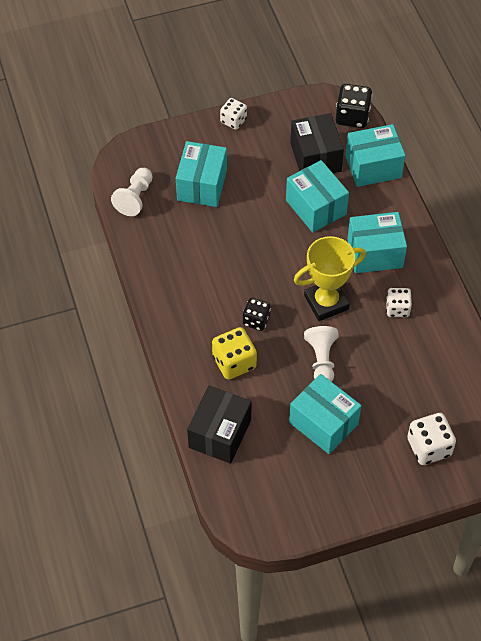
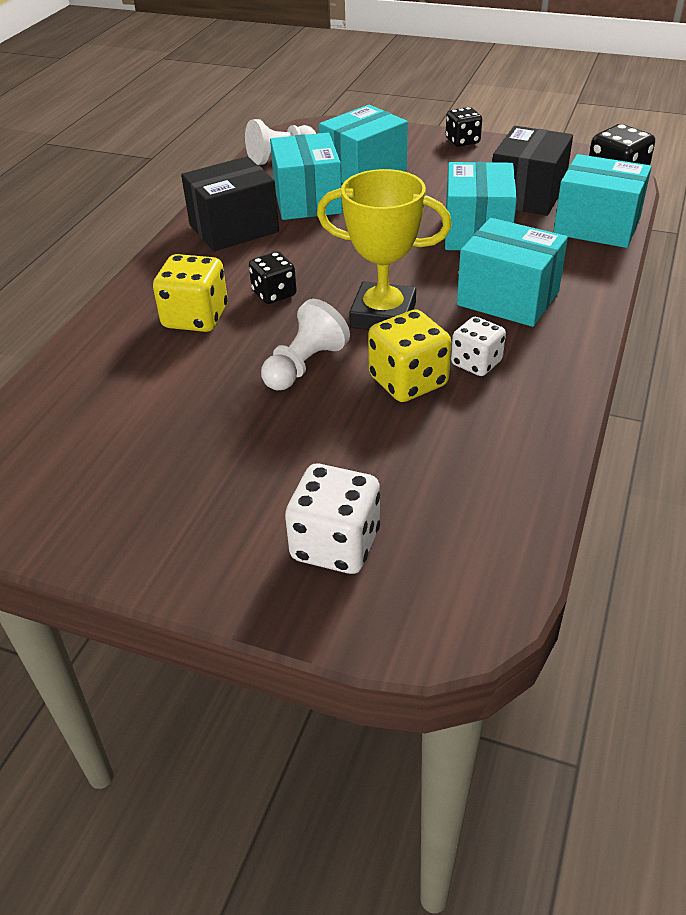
camera: 40 degrees right, 15 degrees down
black box [187,385,251,464] -> black box moved to [181,156,279,251]
white dice [220,98,247,130] -> black dice [446,107,482,147]
turquoise box [289,374,361,454] -> turquoise box moved to [270,132,342,220]
none -> yellow dice [368,309,451,402]

